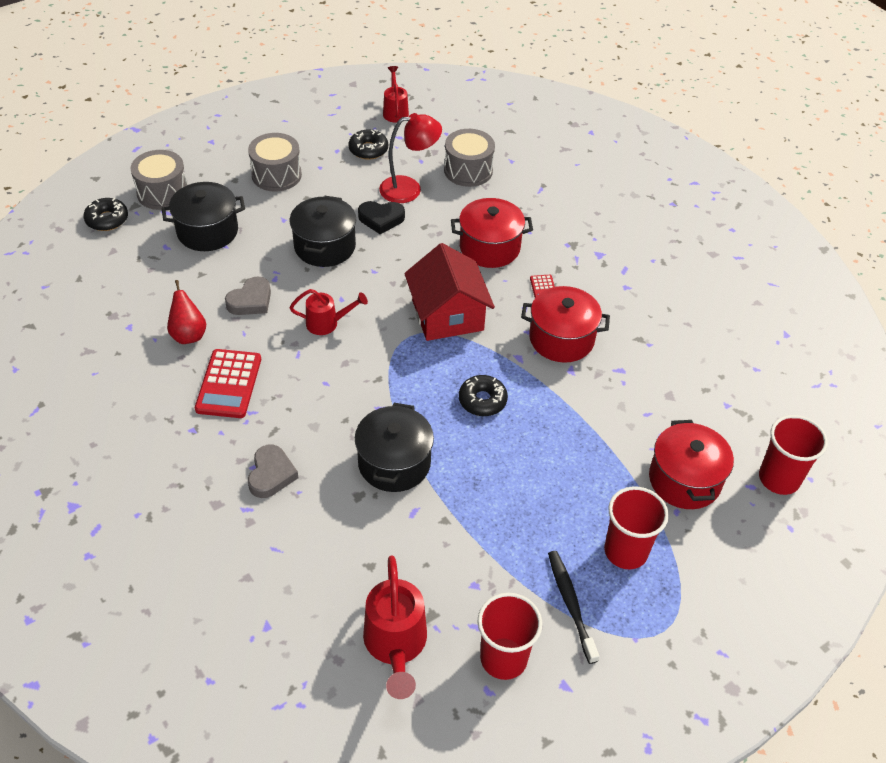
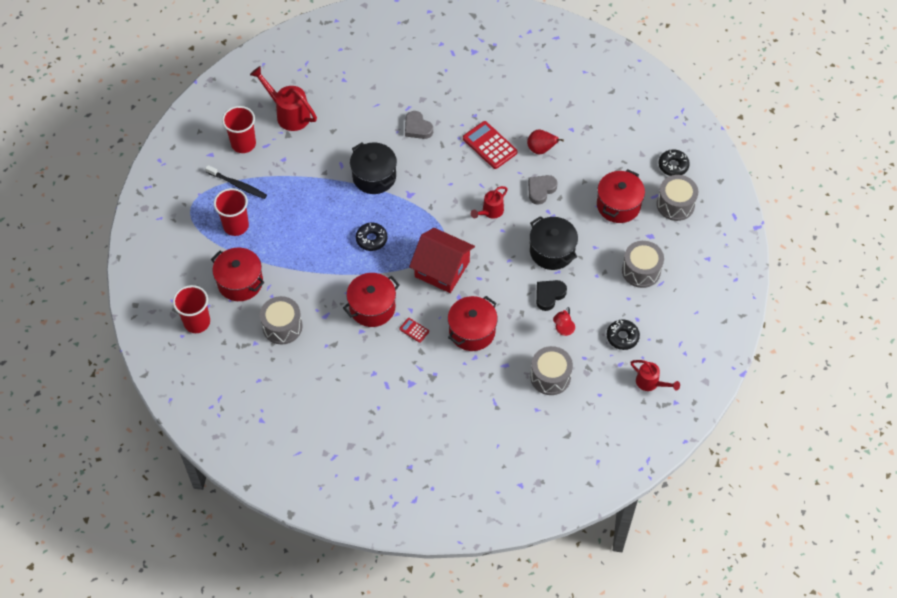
camera: 135 degrees right, 10 degrees up
black pot [162,182,245,251] -> red pot [597,169,645,223]
grey heart [225,276,271,315] -> grey heart turned 45 degrees clockwise [528,175,558,205]
red lamp [379,113,442,203] -> red lamp [553,307,575,336], size x0.60
none -> grey drum [260,296,303,344]

